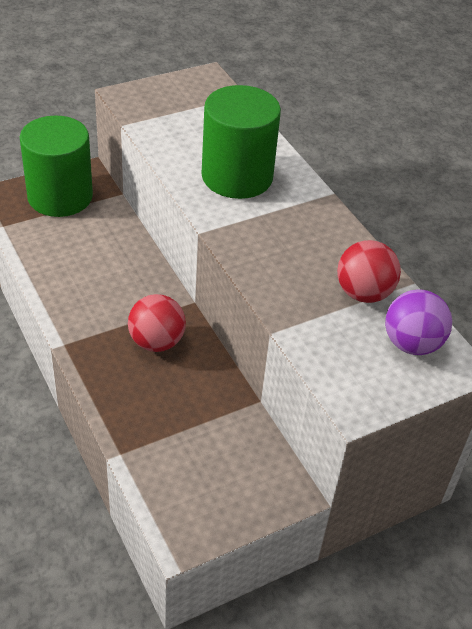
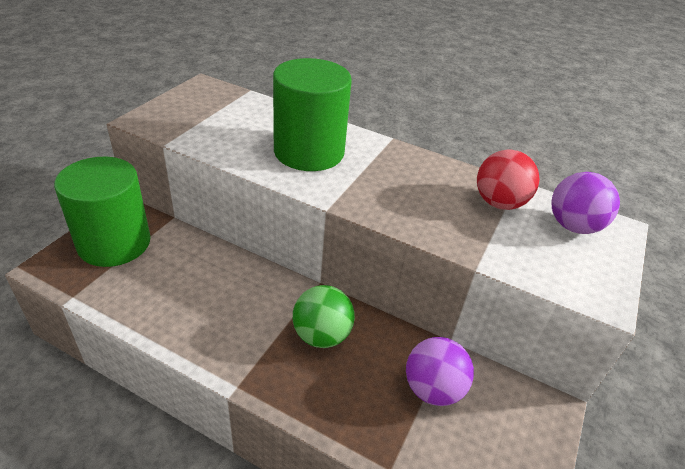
camera: 35 degrees left, 5 degrees down
red ball [128,294,186,352] -> green ball [293,285,355,348]
none -> purple ball [406,337,474,406]

